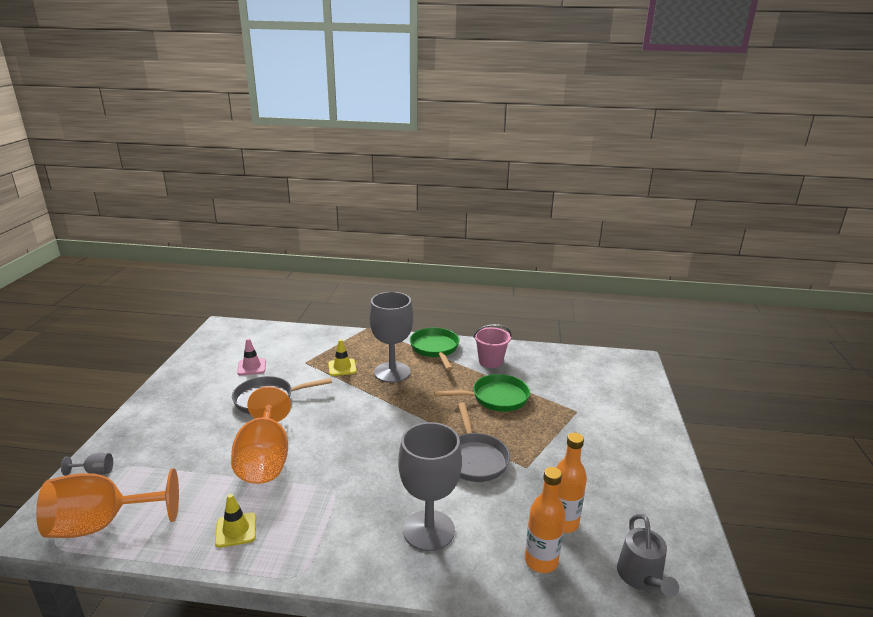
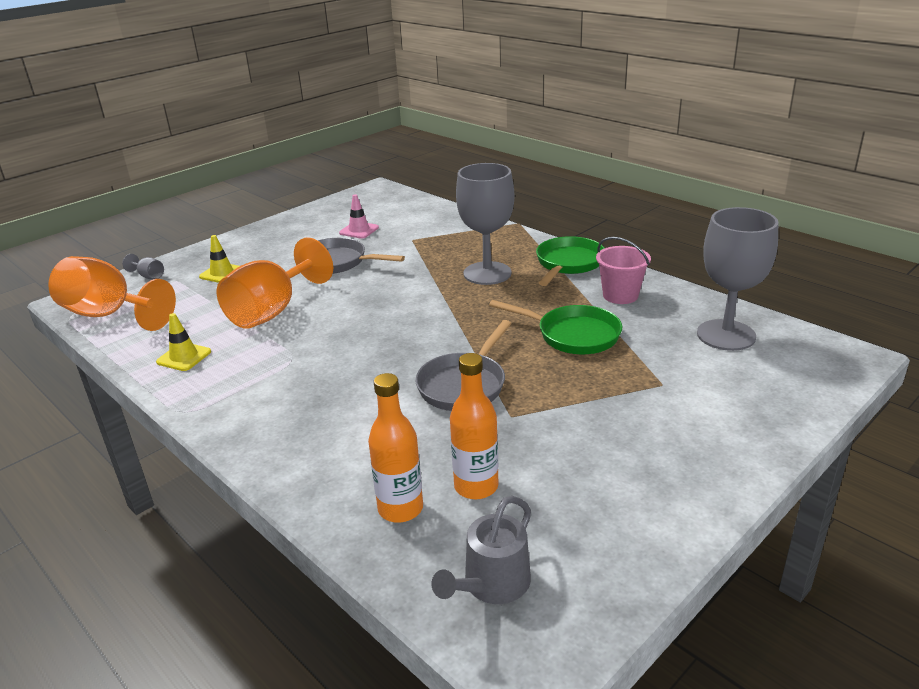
camera: 40 degrees right, 5 degrees up
yellow traffic cone [328,339,357,376] -> yellow traffic cone moved to [199,235,239,283]
grey goblet [398,422,462,551] -> grey goblet moved to [697,207,779,351]

